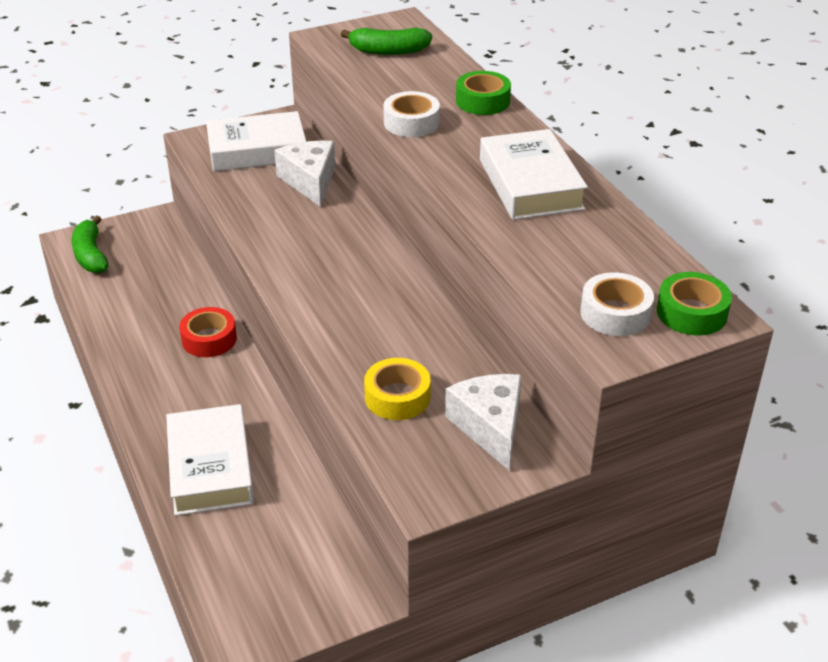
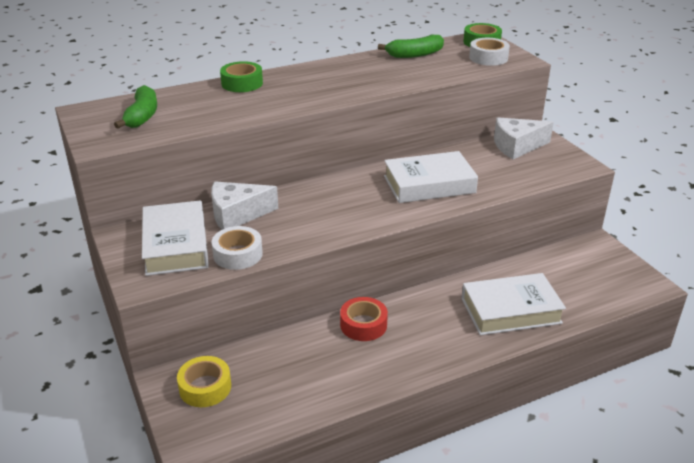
camera: 90 degrees left, 5 degrees down
green banana [72,216,109,273] -> green banana moved to [378,35,444,58]
yellow tape [364,358,431,420] -> yellow tape moved to [177,356,231,407]
white tape [383,91,440,137] -> white tape moved to [212,226,263,270]
white book [480,129,588,220] -> white book moved to [384,151,478,203]

